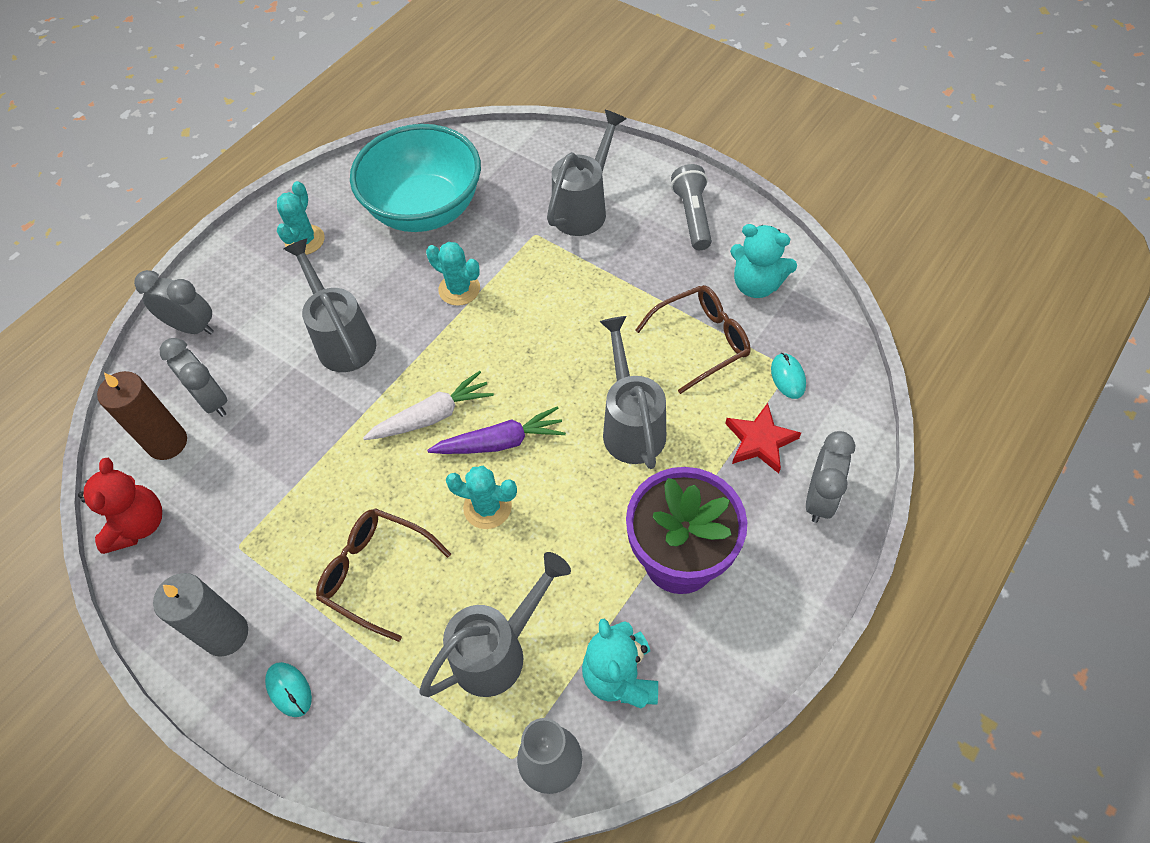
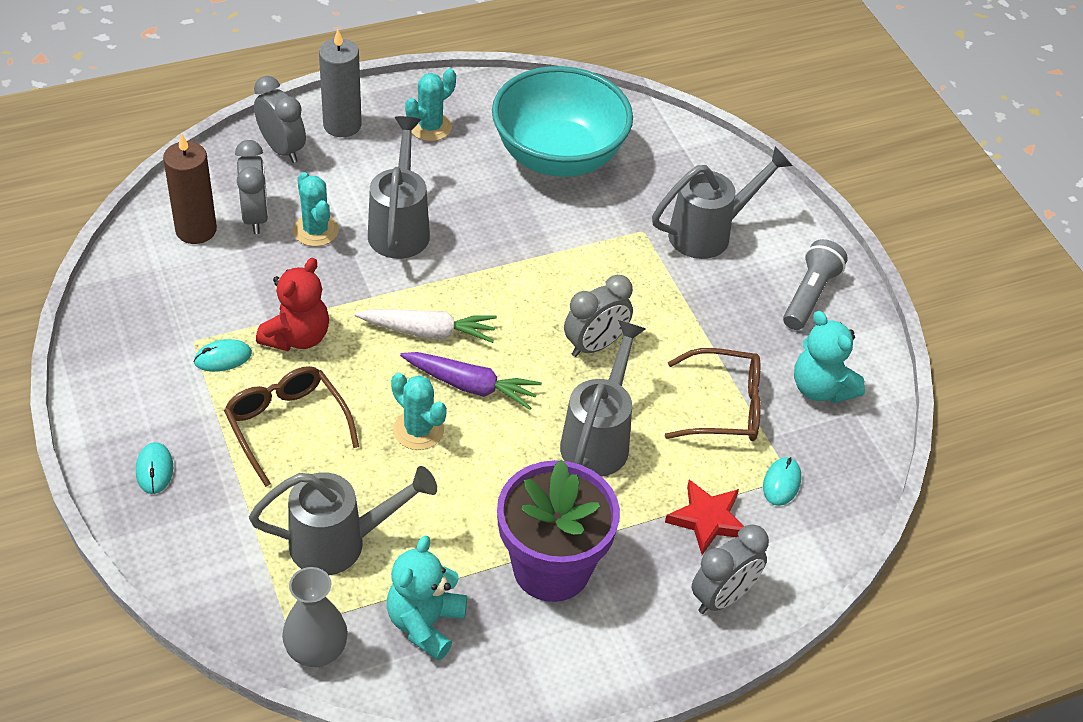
camera: 25 degrees right, 10 degrees down
red teddy bear [78,458,162,554] -> red teddy bear moved to [256,258,329,351]
grey candle [153,573,248,657] -> grey candle moved to [319,29,362,137]
turquoise cactus [426,242,480,306] -> turquoise cactus moved to [293,172,339,247]
none -> turquoise mouse [193,339,252,372]
none -> grey clock [564,275,633,357]

